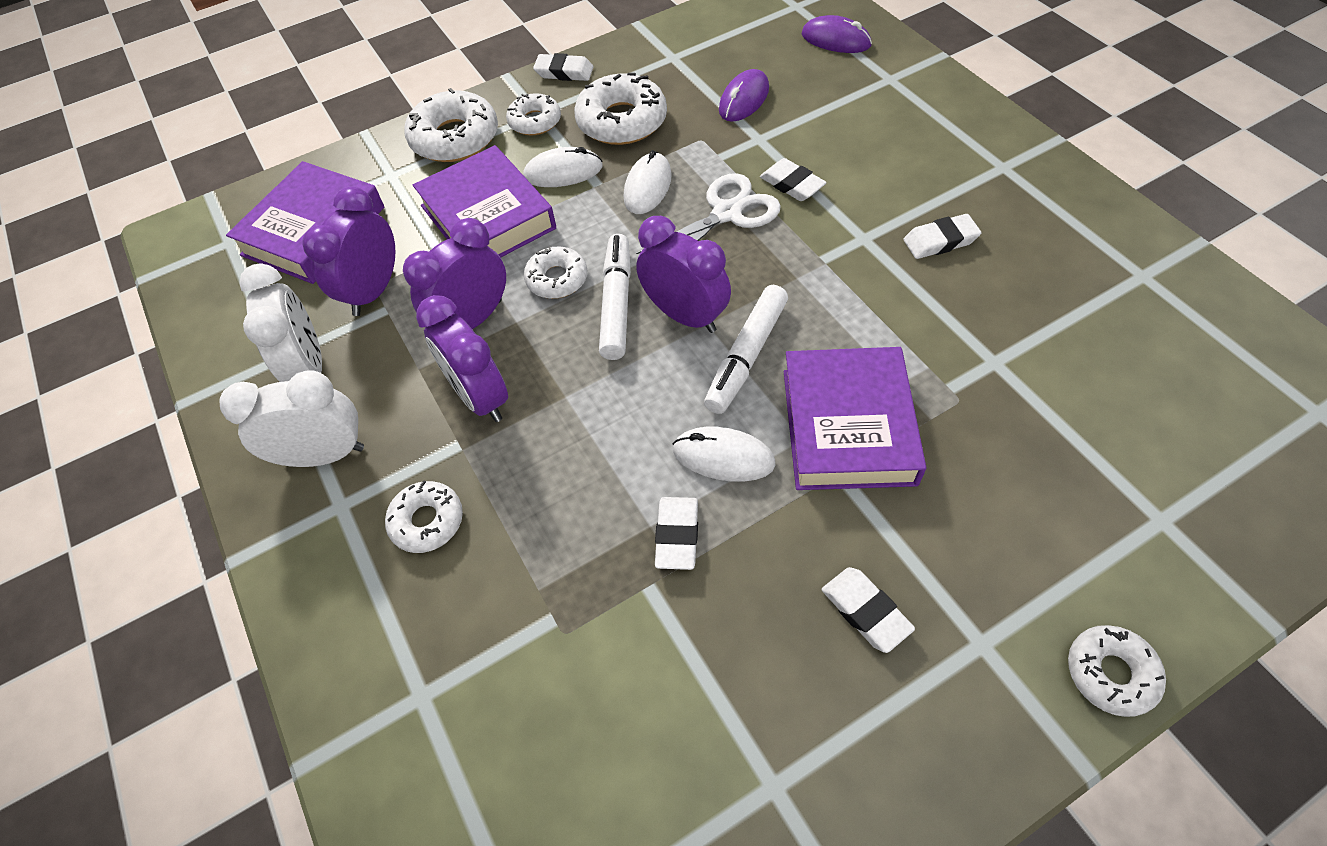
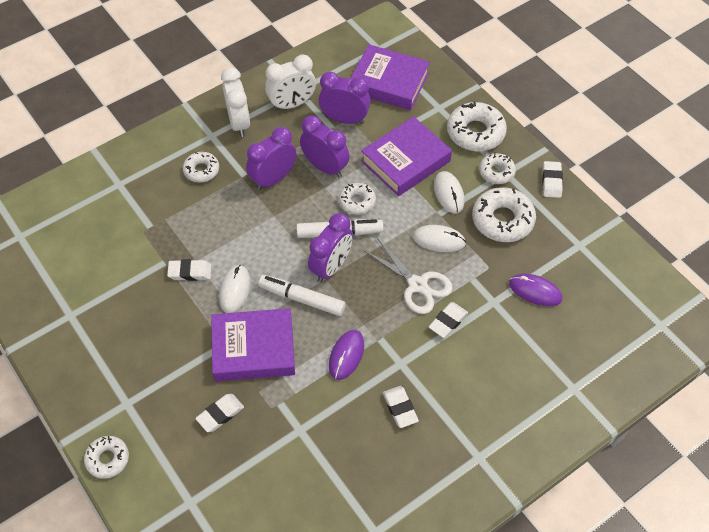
camera: 80 degrees right, 0 degrees up
purple mouse [801,15,872,53] -> purple mouse moved to [329,330,364,380]
white eraser [822,567,915,653] -> white eraser moved to [195,394,244,432]

